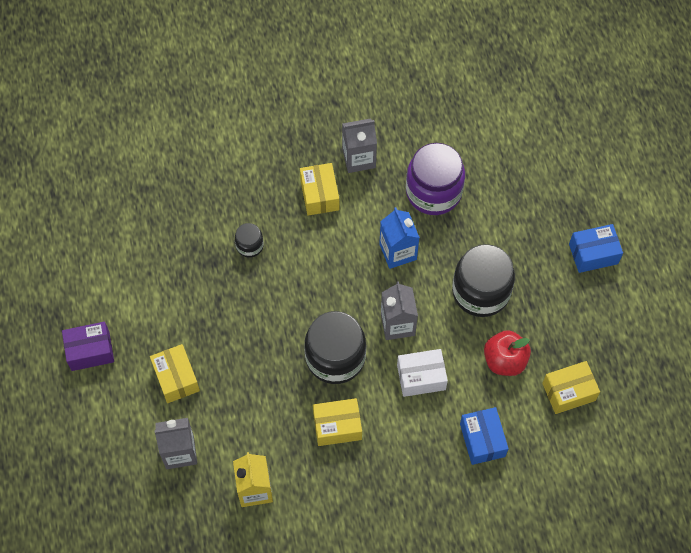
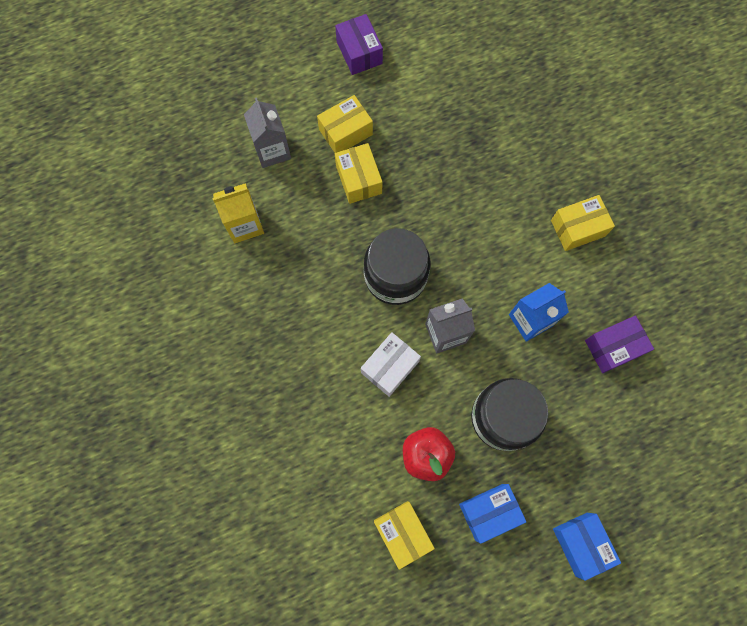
camera: 80 degrees right, 10 degrees up
black jar [235,223,264,258] -> none
yellow box [313,398,362,446] -> yellow box moved to [335,143,383,204]
grey carton [342,118,377,173] -> none
white box [397,349,448,397] -> white box turned 60 degrees clockwise [361,332,421,397]
purple jar [406,143,465,215] -> purple box [585,316,654,373]
blue box [460,407,509,465] -> blue box moved to [459,484,526,544]

